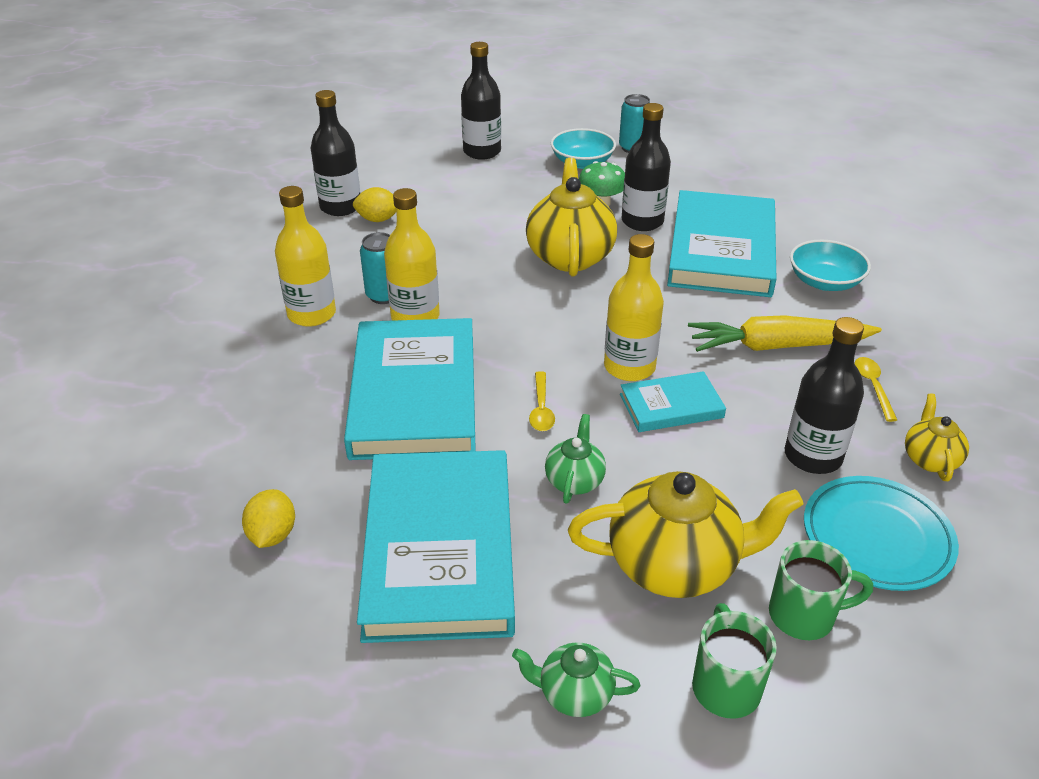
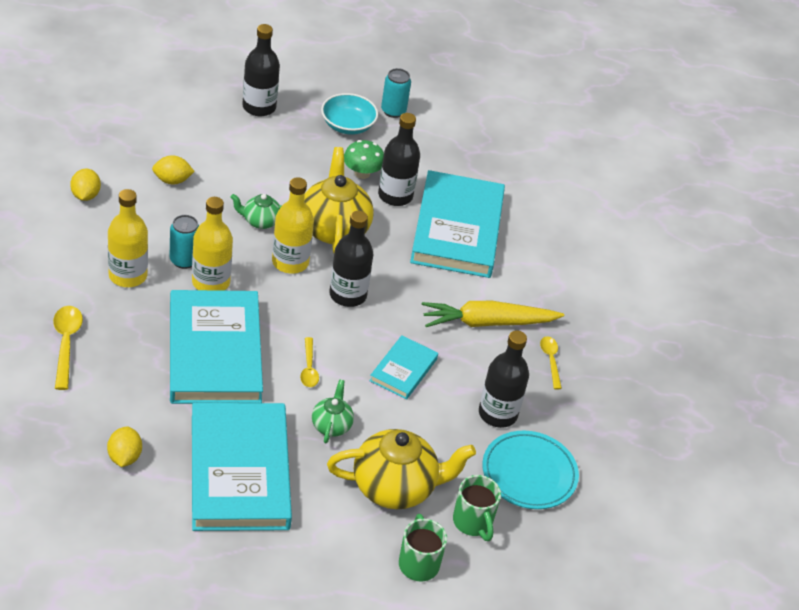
camera: 10 degrees left, 5 degrees up
black bottle [311,90,360,216] -> black bottle moved to [329,211,373,307]
green teapot [512,642,640,717] -> green teapot moved to [230,194,281,229]
yellow bottle [604,234,664,381] -> yellow bottle moved to [272,177,314,274]
turquoise book [620,371,726,432] -> turquoise book turned 45 degrees counterclockwise [369,335,438,400]
green mug [769,540,873,640] -> green mug turned 75 degrees clockwise [453,475,501,541]
turquoise bowl [790,240,871,291] -> none
yellow teapot [905,394,969,481] -> none
none -> yellow spoon [53,306,83,390]
none -> yellow lemon [70,169,101,201]

